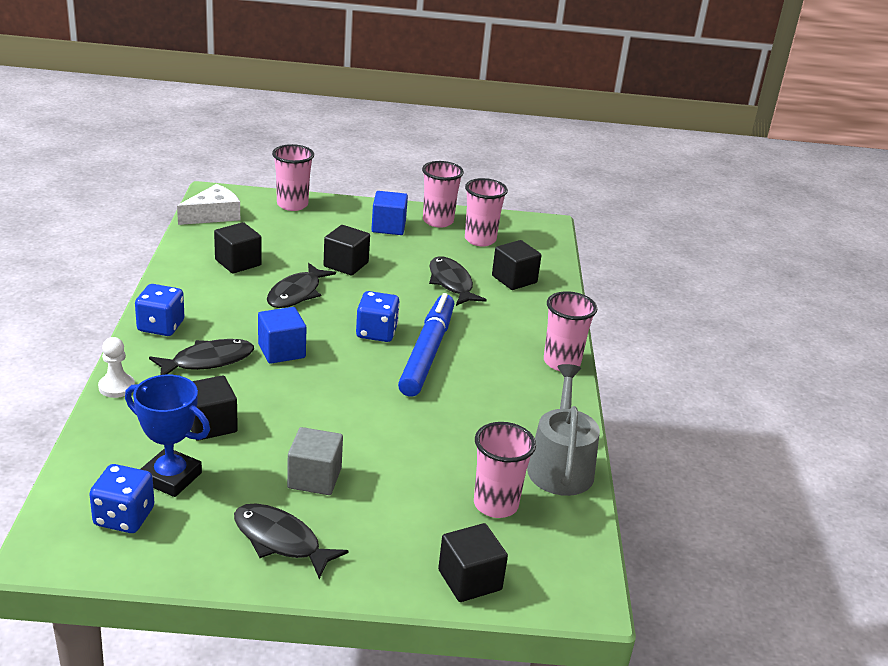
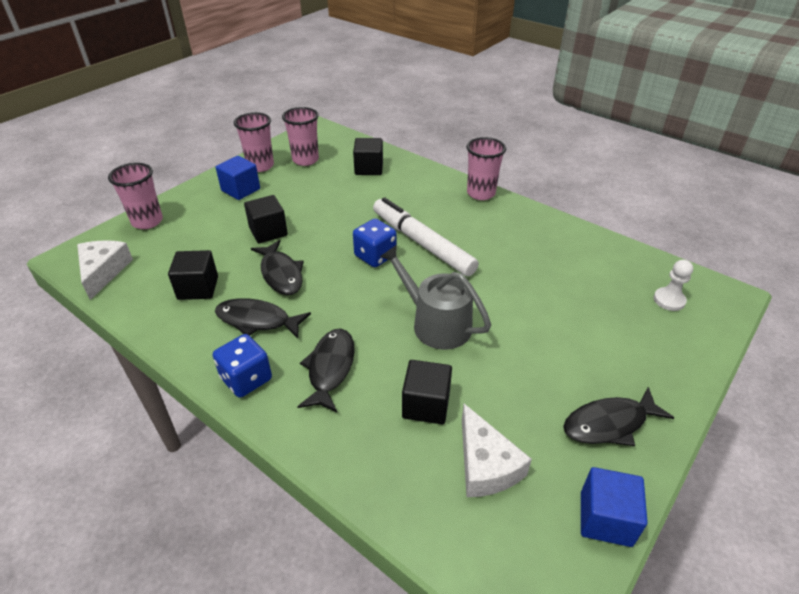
camera: 50 degrees left, 10 degrees up
blue dice [89,464,154,533] -> none
white pawn [98,337,135,398] -> white pawn moved to [654,260,693,311]
blue trophy [125,375,210,497] -> white cheese [462,404,532,497]
blue cube [258,307,307,364] -> blue cube moved to [581,467,648,547]
grey cube [287,427,343,495] -> none
blue marker [398,293,454,397] -> white marker [373,197,479,276]
black fish [429,256,487,306] -> black fish moved to [215,298,311,338]
black cube [438,523,508,602] -> none
pink cup [474,422,536,518] -> none
grey watering can [527,364,600,496] -> grey watering can moved to [380,245,491,350]

